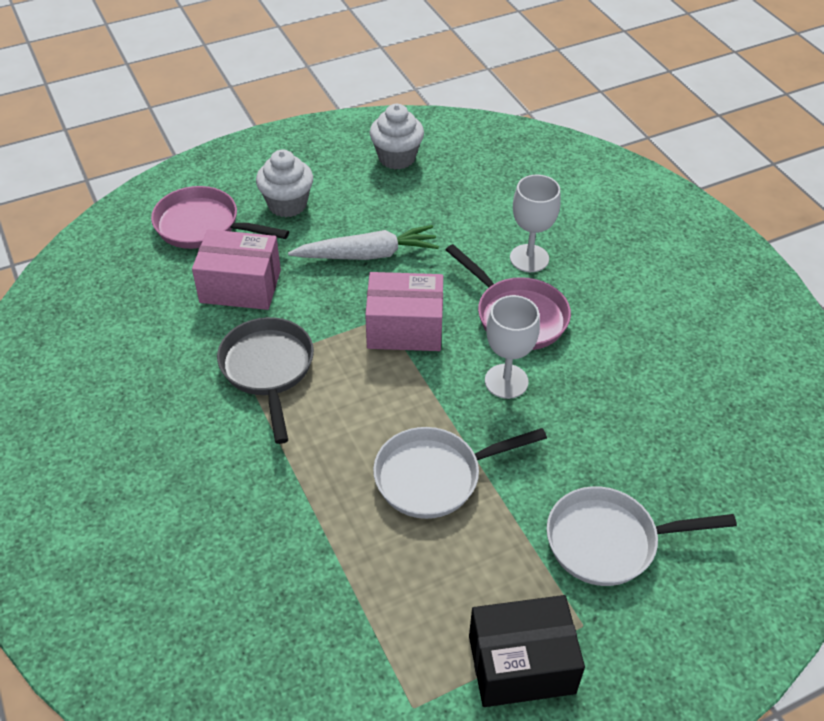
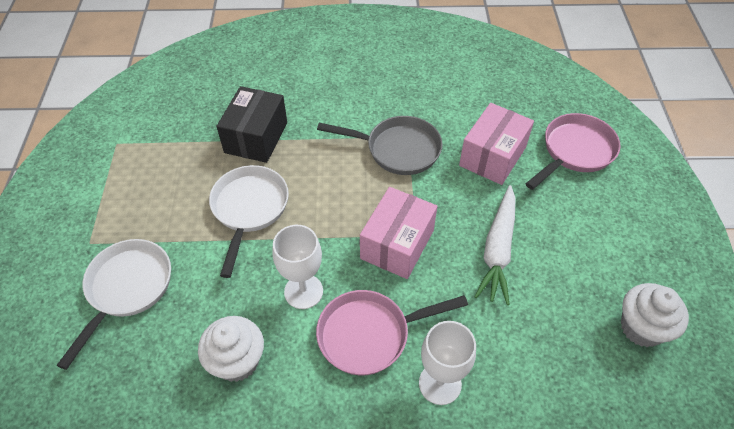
camera: 115 degrees right, 5 degrees up
white cupcake [256,150,313,217] -> white cupcake moved to [198,316,264,382]
black box [469,595,585,707] -> black box moved to [217,86,287,163]

